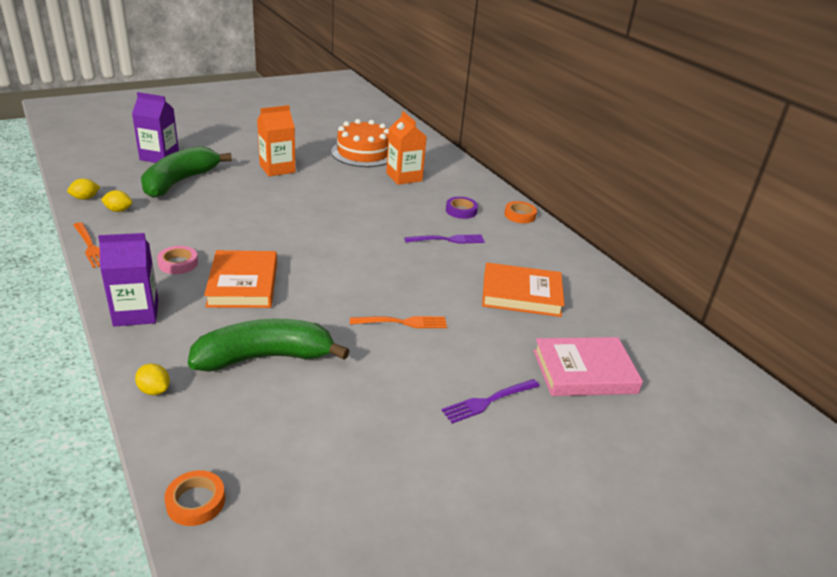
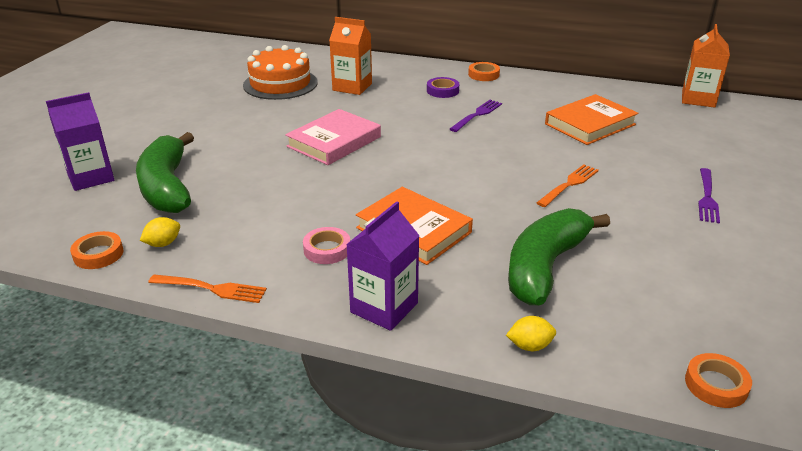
camera: 40 degrees left, 0 degrees up
yellow lemon [67,178,100,200] -> orange tape [70,231,123,269]
orange carton [257,105,296,176] -> orange carton moved to [682,24,730,108]
pink book [533,337,643,396] -> pink book moved to [285,109,381,165]

